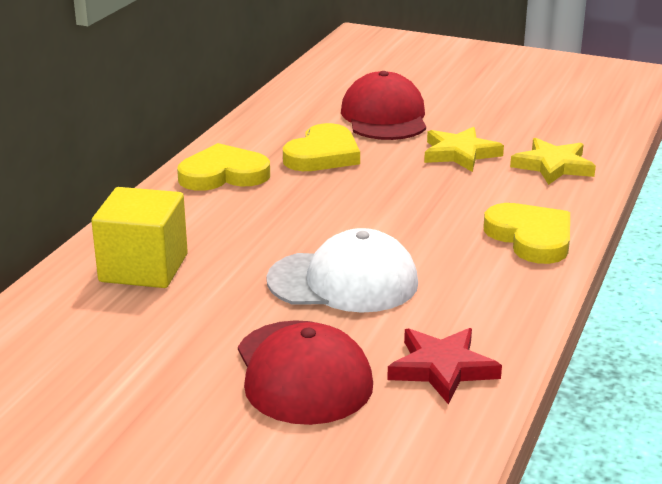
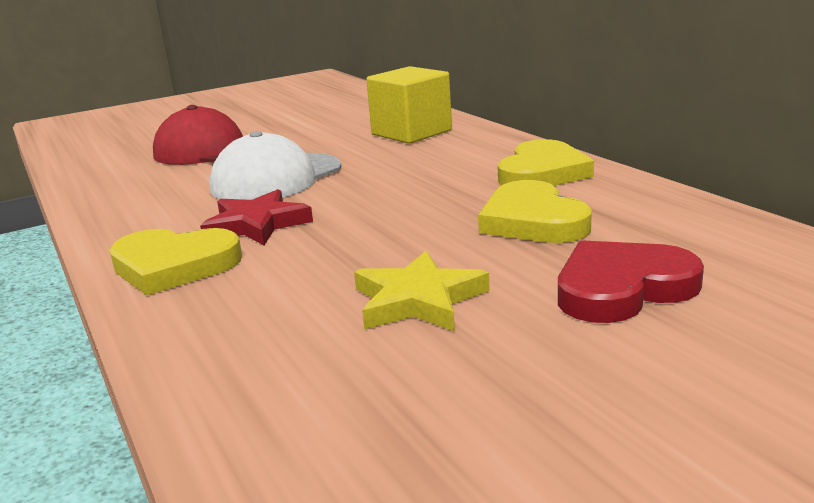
camera: 130 degrees right, 5 degrees down
red cap [341,71,426,140] -> red heart [558,240,704,323]
red star [387,328,502,405] -> red star moved to [200,189,313,245]
yellow star [510,138,596,185] -> none

